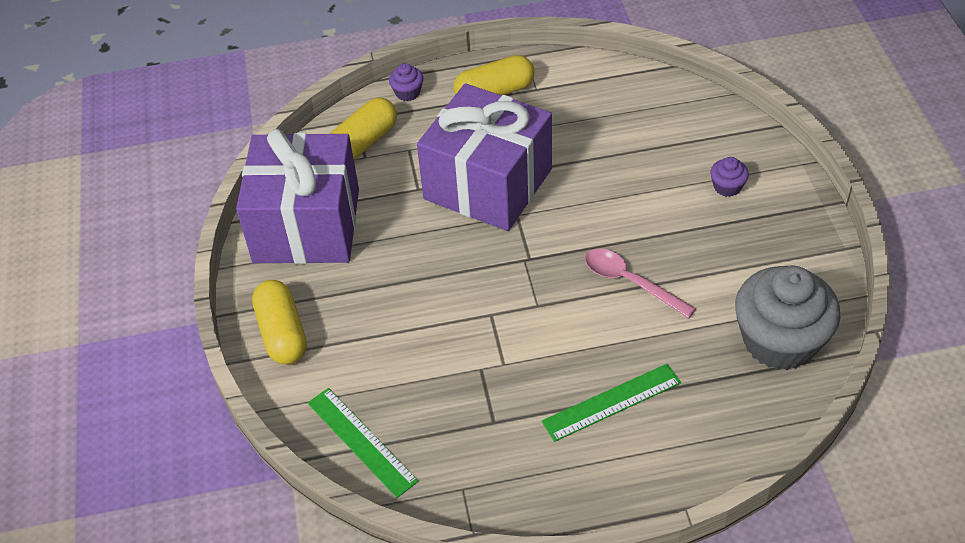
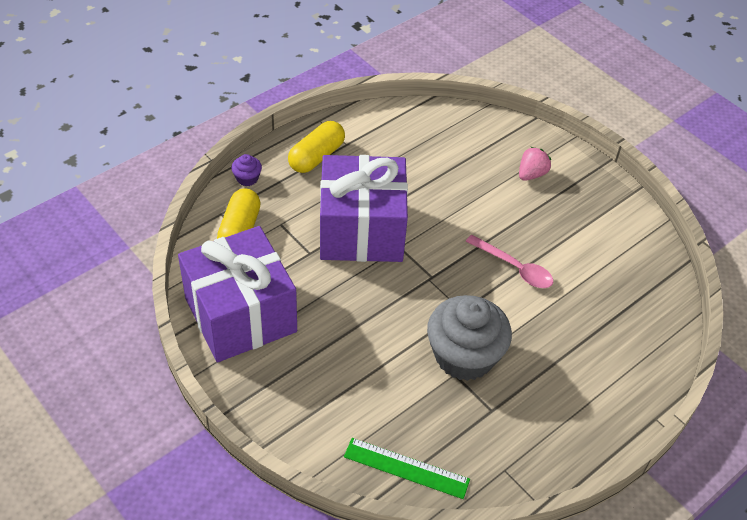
camera: 35 degrees left, 0 degrees up
yellow capsule [252,280,307,365] -> none
green ruler [542,364,681,442] -> none
pink spoon [585,249,696,318] -> pink spoon turned 150 degrees counterclockwise [466,235,553,288]
purple cupcake [710,157,749,197] -> pink strawberry [519,147,551,181]
grey cupcake [735,265,841,370] -> grey cupcake moved to [427,295,512,381]

